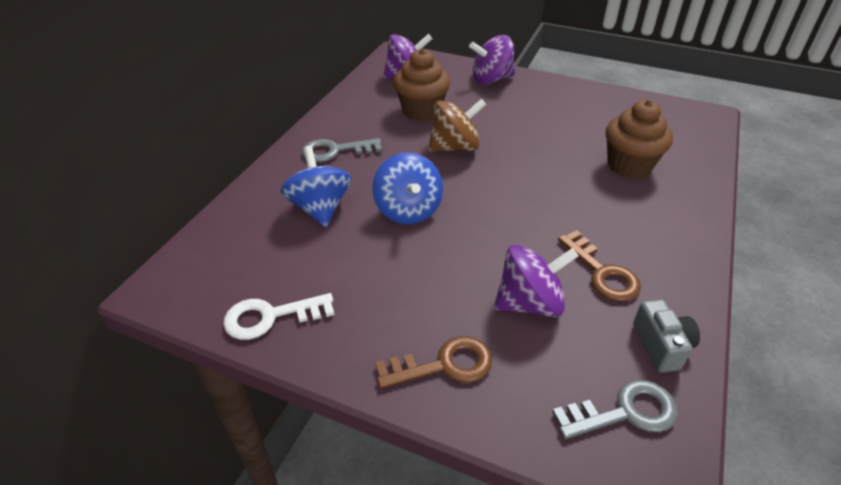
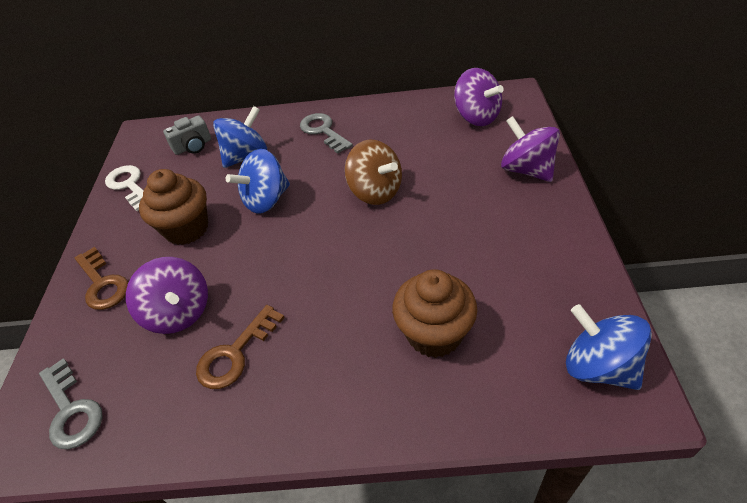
camera: 70 degrees right, 5 degrees up
brown cupcake [393,48,451,121] -> brown cupcake moved to [139,169,208,245]
grey camera [633,299,700,373] -> grey camera moved to [163,116,211,155]
none -> blue spinning top [566,304,652,390]

